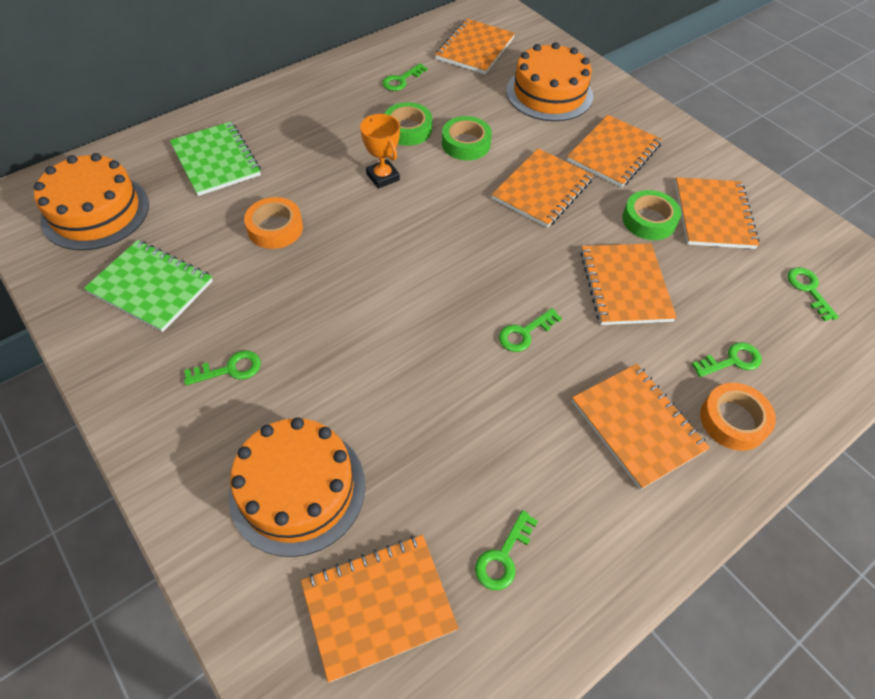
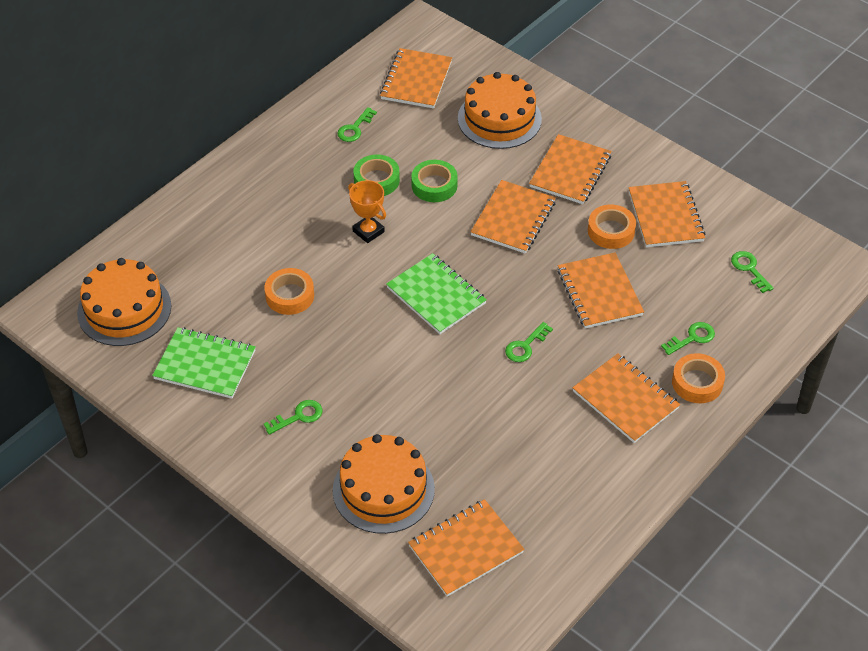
camera: 10 degrees left, 5 degrees down
green notebook [170,121,261,196] -> green notebook moved to [386,253,487,334]
green key [475,510,538,590] -> none
green tape [622,190,681,240] -> orange tape [588,205,636,249]

